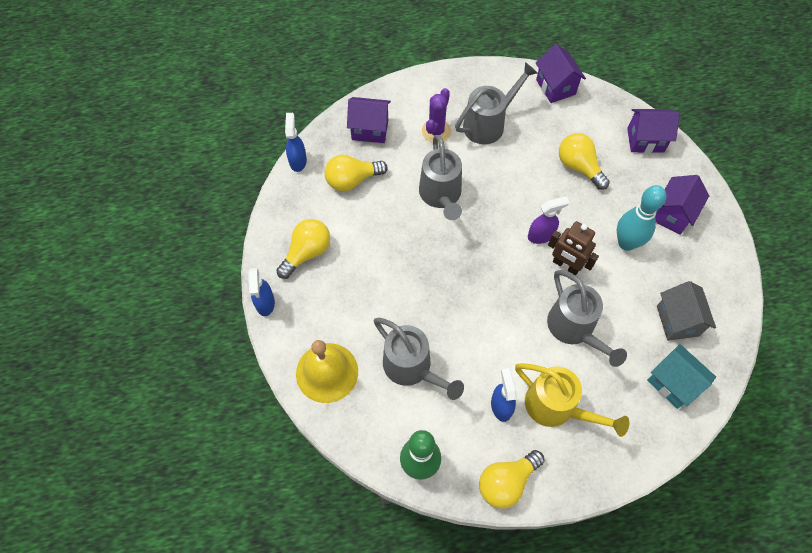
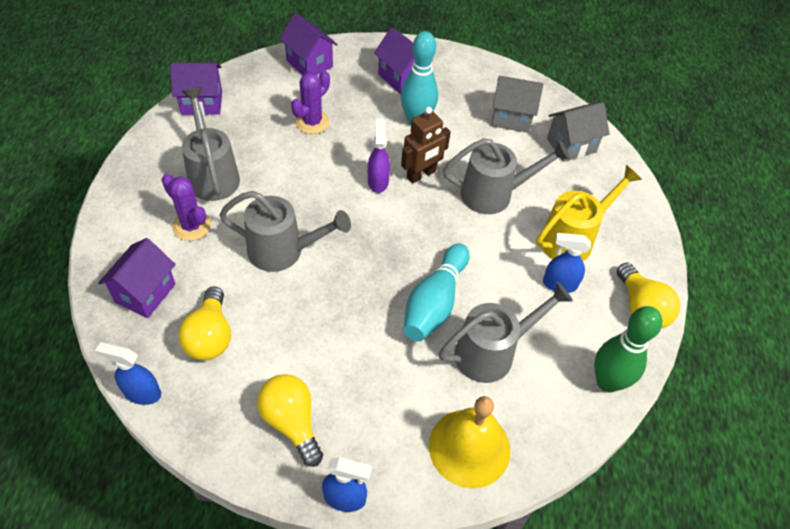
camera: 75 degrees left, 10 degrees down
yellow light bulb [559,133,610,190] -> purple cactus [291,71,330,134]
purple house [627,109,680,153] -> purple house turned 60 degrees counterclockwise [279,13,338,75]
turquoise house [647,344,716,409] -> grey house [547,102,609,162]
none -> turquoise bowling pin [403,243,470,342]

